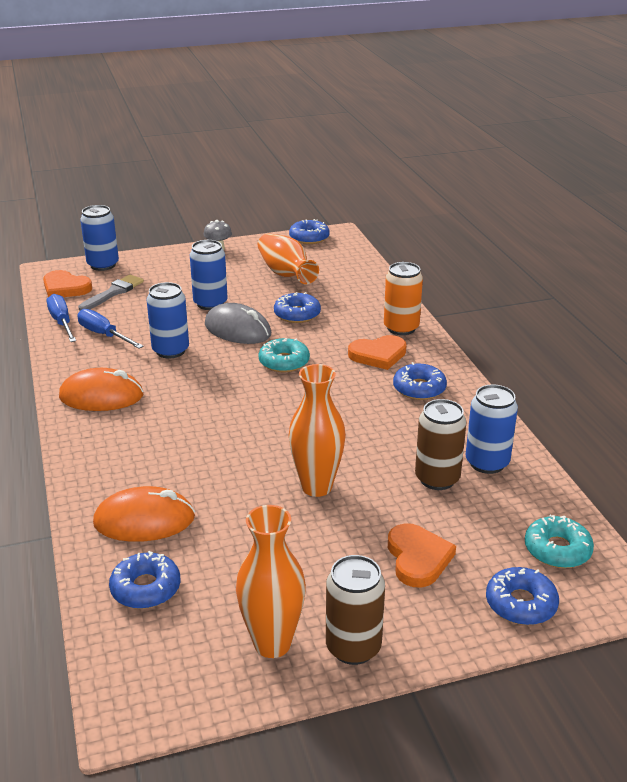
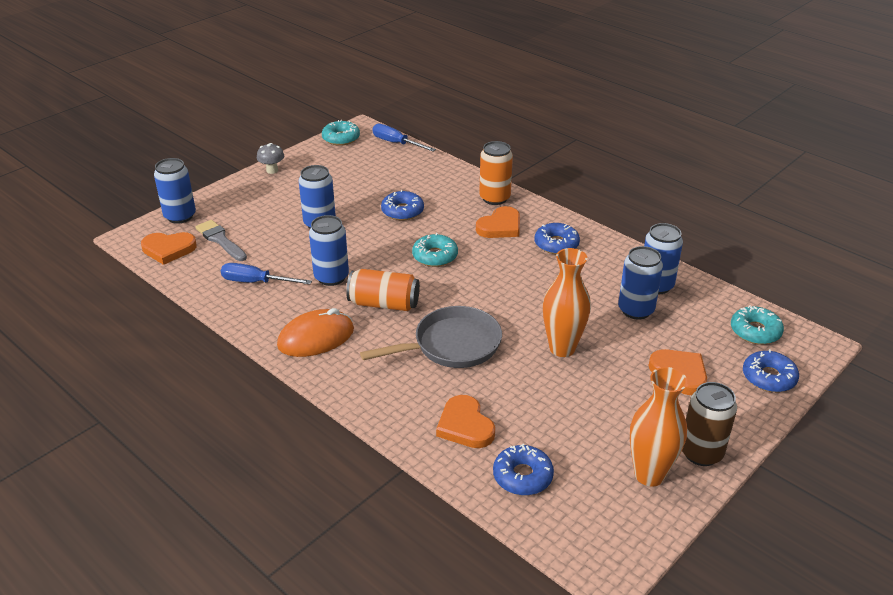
camera: 30 degrees left, 5 degrees up
blue screwdriver [47,294,76,342] -> blue screwdriver moved to [372,124,436,152]
grey brush [78,274,144,311] -> grey brush turned 45 degrees counterclockwise [195,220,247,261]
orange mouse [93,486,195,542] -> orange heart [436,395,495,448]
grey mouse [205,303,271,344] -> none
orange vase [258,234,319,284] -> none
blue donut [289,219,330,244] -> turquoise donut [322,120,360,146]
brown can [415,399,467,490] -> blue can [618,246,663,320]
none -> orange can [346,269,420,311]
none -> grey pan [360,306,502,368]

